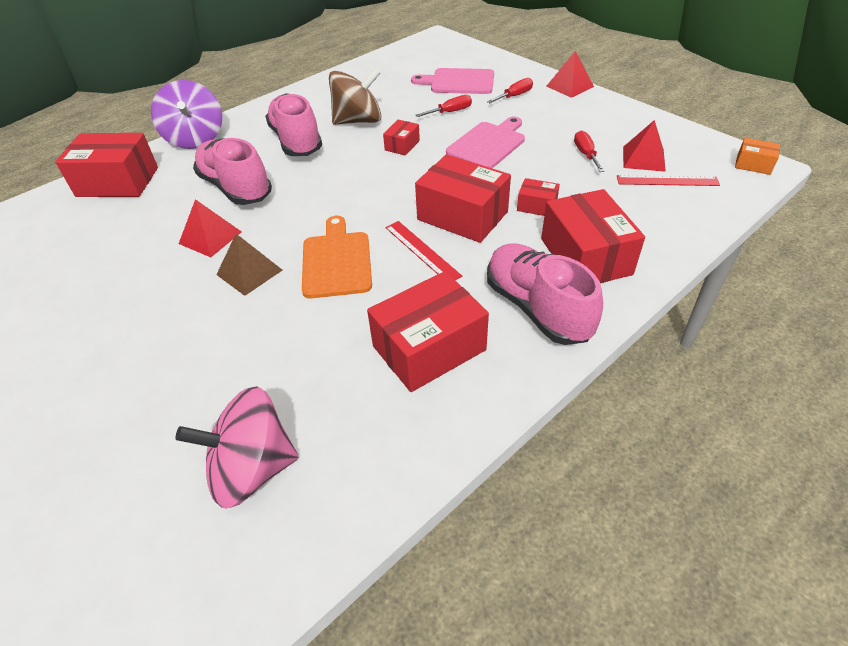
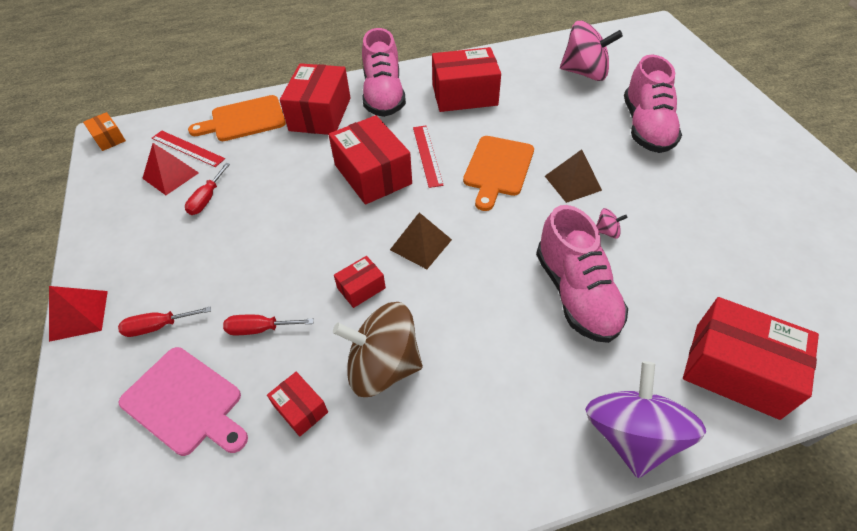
camera: 155 degrees left, 5 degrees up
red pyramid [179,199,242,257] -> pink spinning top [596,208,628,239]
pink shoe [265,93,322,156] -> pink shoe moved to [624,54,682,153]
pink cutting board [446,117,525,168] -> none
red box [517,178,560,216] -> red box moved to [267,372,328,437]
none -> orange cutting board [188,95,286,141]
none -> brown pyramid [390,212,452,269]

